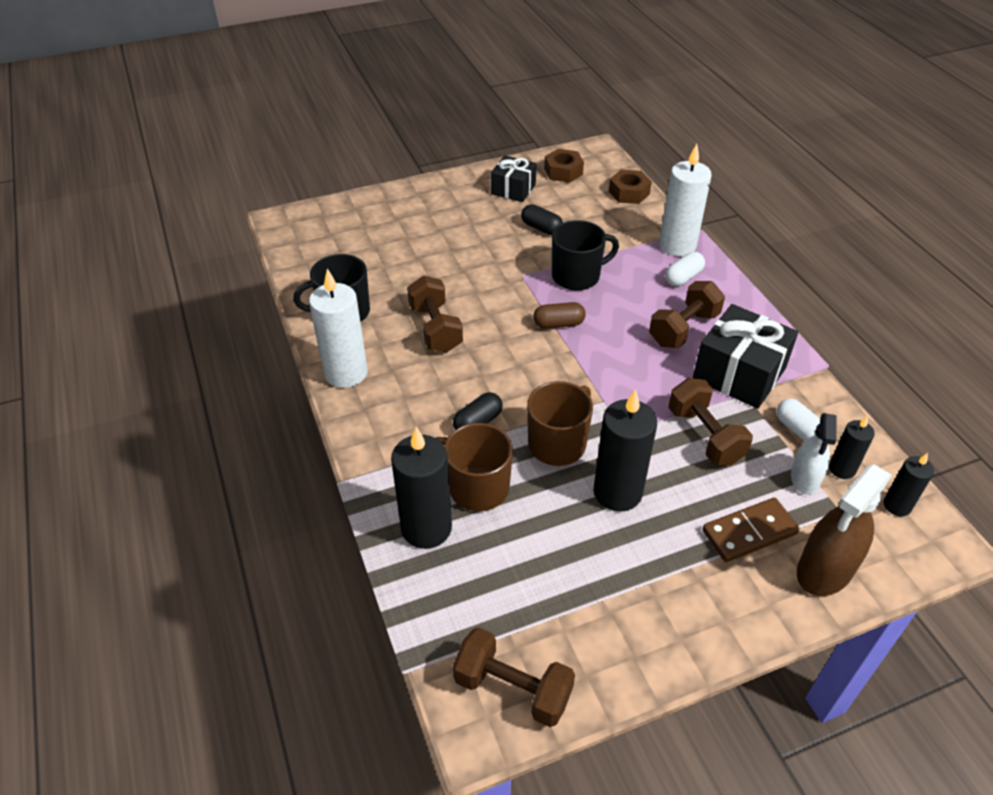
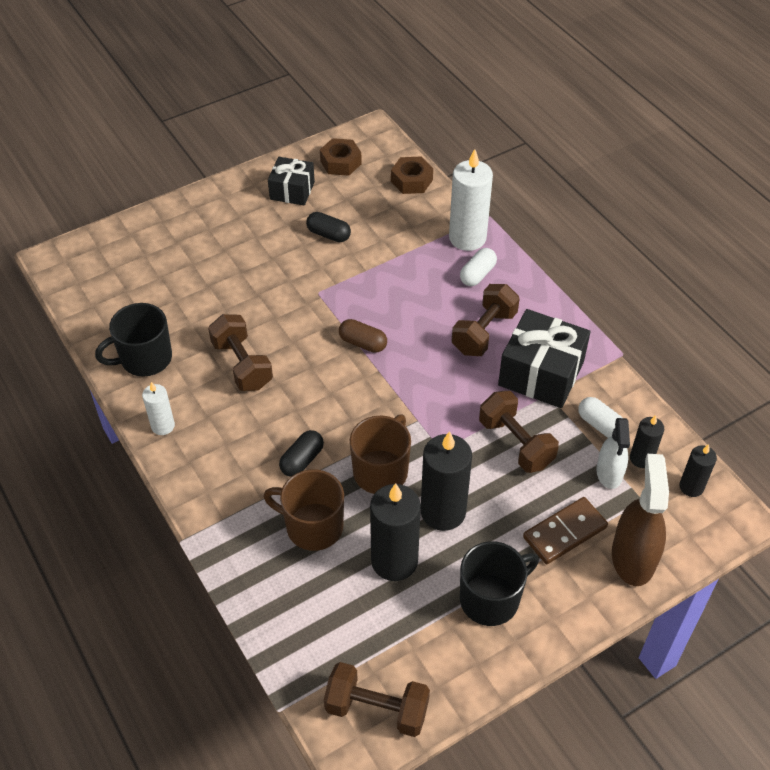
camera: 10 degrees left, 5 degrees up
white candle [309,269,368,388] -> white candle [142,382,175,435], size x0.55
black candle [391,427,452,549] -> black candle moved to [370,483,421,581]
brown capsule [533,302,586,329] -> brown capsule turned 45 degrees clockwise [339,319,387,353]
black mug [552,220,619,290] -> black mug moved to [460,541,539,626]
brown spray bottle [797,464,892,596] -> brown spray bottle turned 150 degrees clockwise [612,454,669,586]

